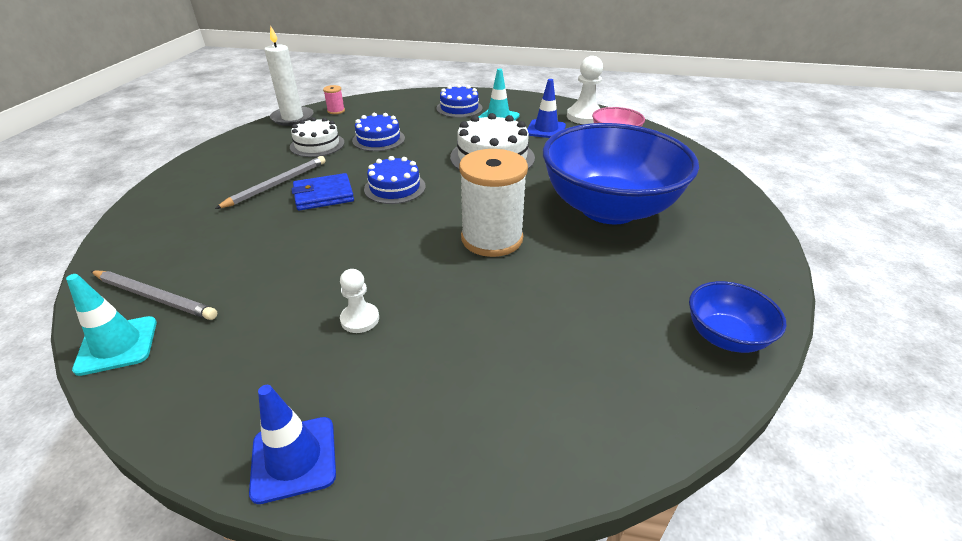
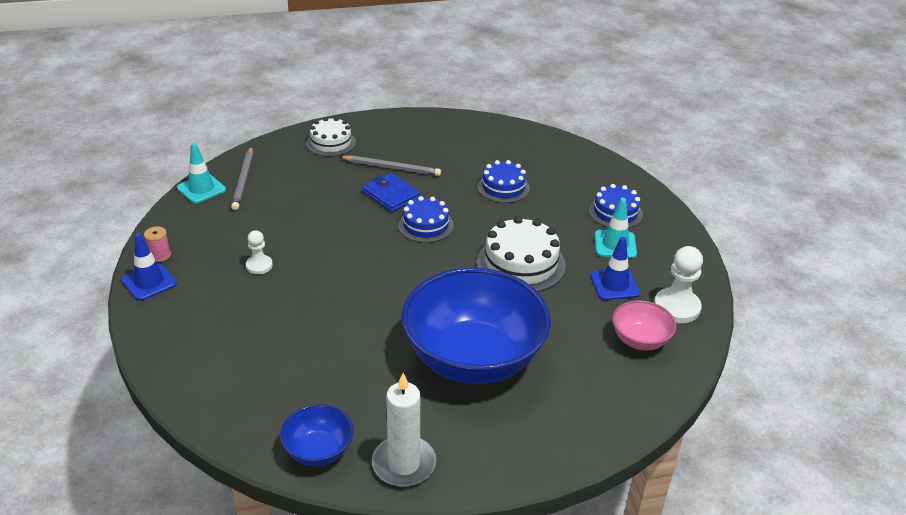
camera: 65 degrees right, 0 degrees up
white candle [264,27,314,126] -> white candle moved to [372,373,436,487]
white cake [290,117,345,157] -> white cake moved to [306,117,356,156]
pink spool [323,85,345,114] -> pink spool moved to [144,226,171,262]
white spool [459,149,528,257] -> none

